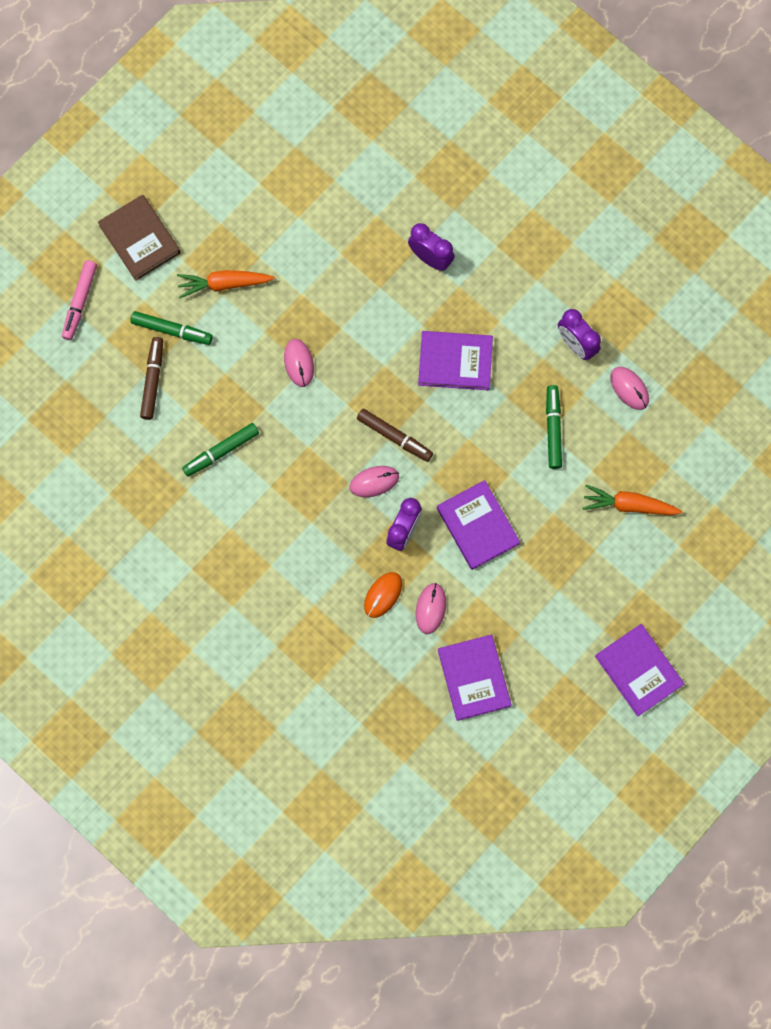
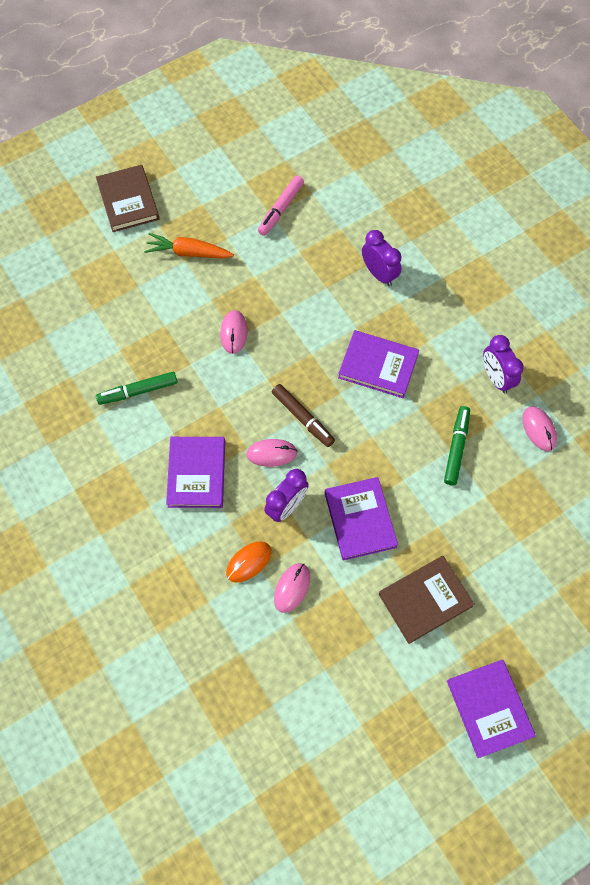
camera: 15 degrees right, 10 degrees down
pink marker [62,260,97,340] -> pink marker moved to [258,175,304,236]
green marker [130,311,213,345] -> none
brown marker [140,337,163,420] -> none
purple book [438,635,512,721] -> purple book moved to [166,437,225,508]
orange carrot [582,484,683,515] -> none
none -> brown book [379,556,475,644]

